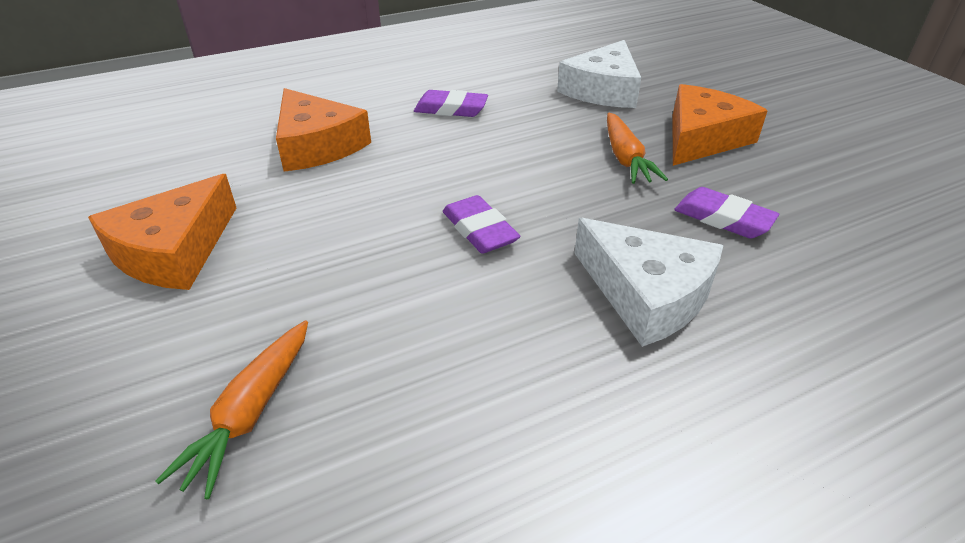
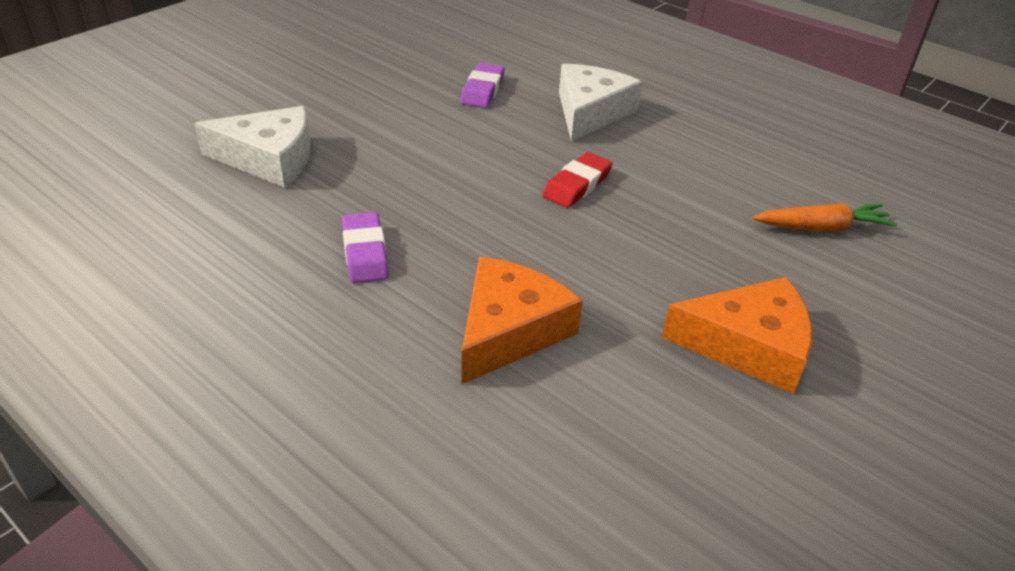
camera: 115 degrees left, 0 degrees up
purple eraser [443,195,520,254] -> red eraser [542,152,613,208]
orange carrot [607,113,668,184] -> none
orange cheese [672,84,768,166] -> none

